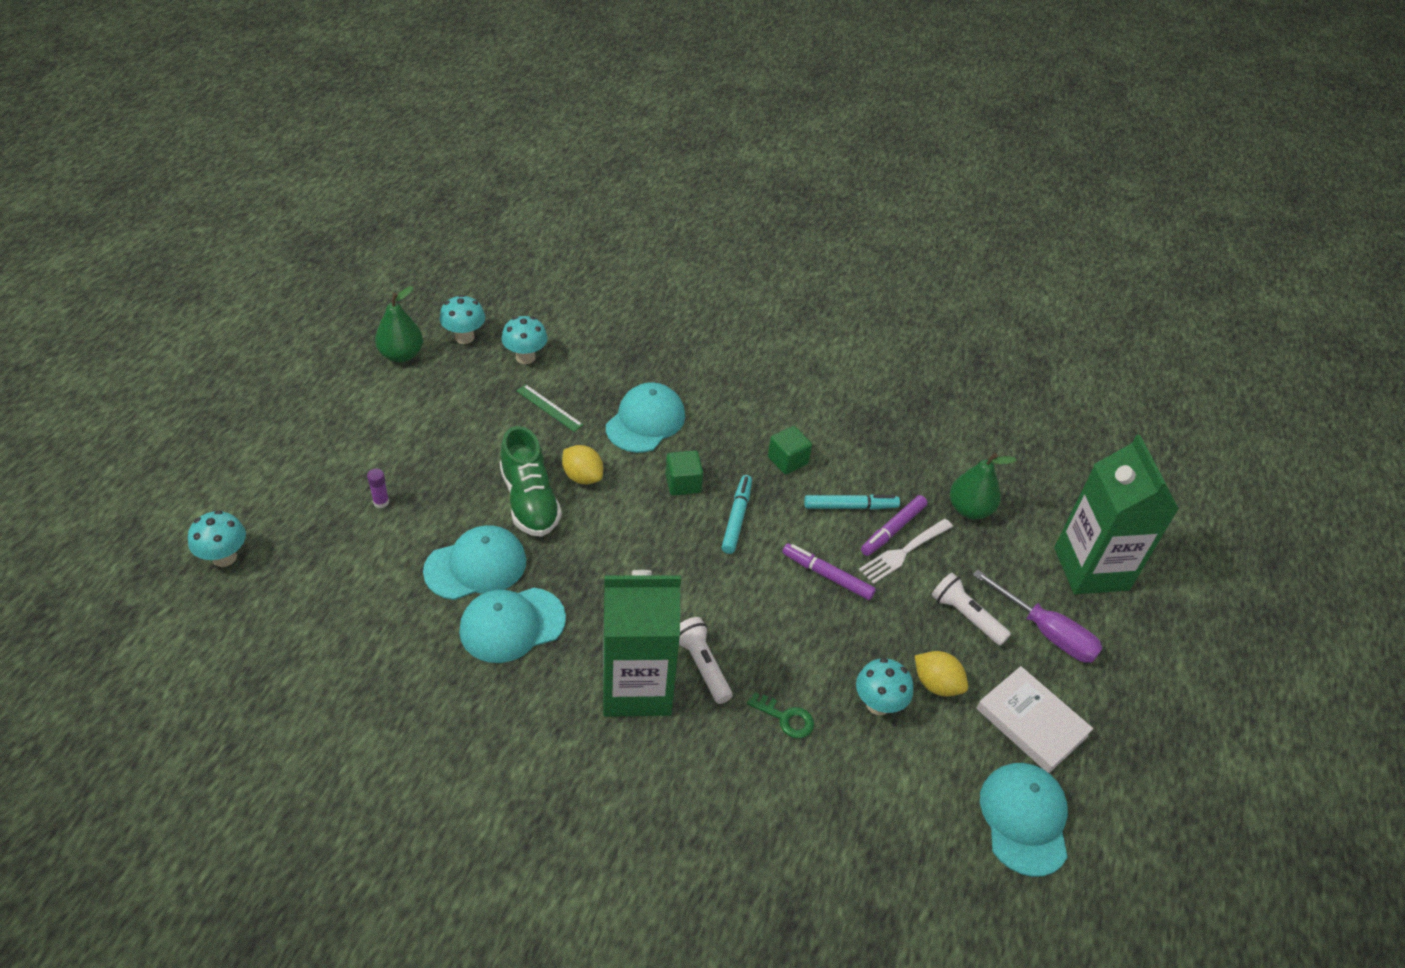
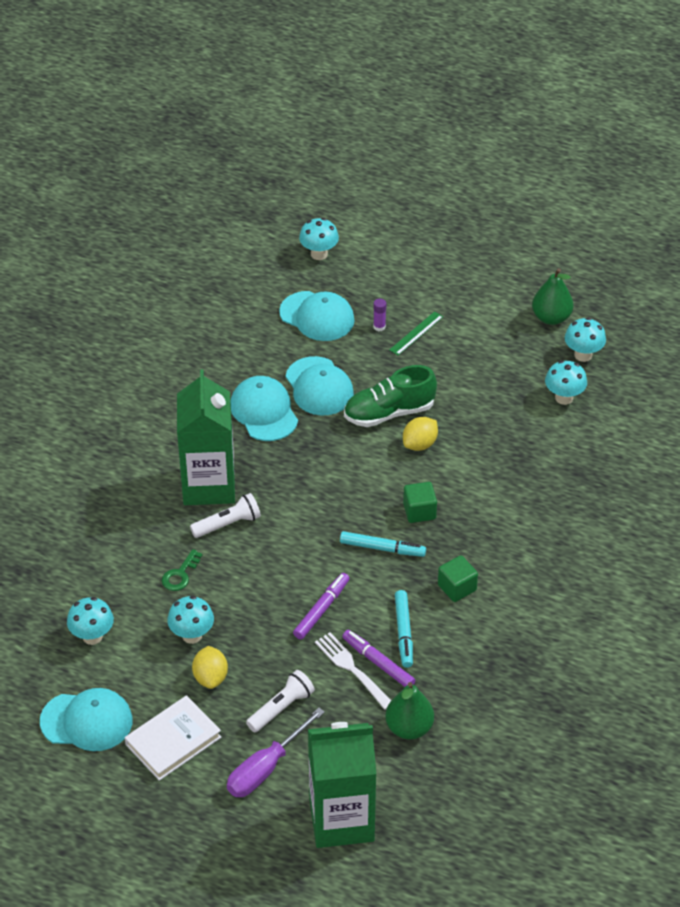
camera: 95 degrees right, 0 degrees up
green ruler [516,384,583,432] -> green ruler moved to [390,311,443,355]
turquoise cap [606,382,685,453] -> turquoise cap moved to [279,291,354,341]
yellow lemon [915,651,968,696] -> yellow lemon turned 45 degrees counterclockwise [192,646,228,689]
none -> turquoise mushroom [67,597,114,645]

